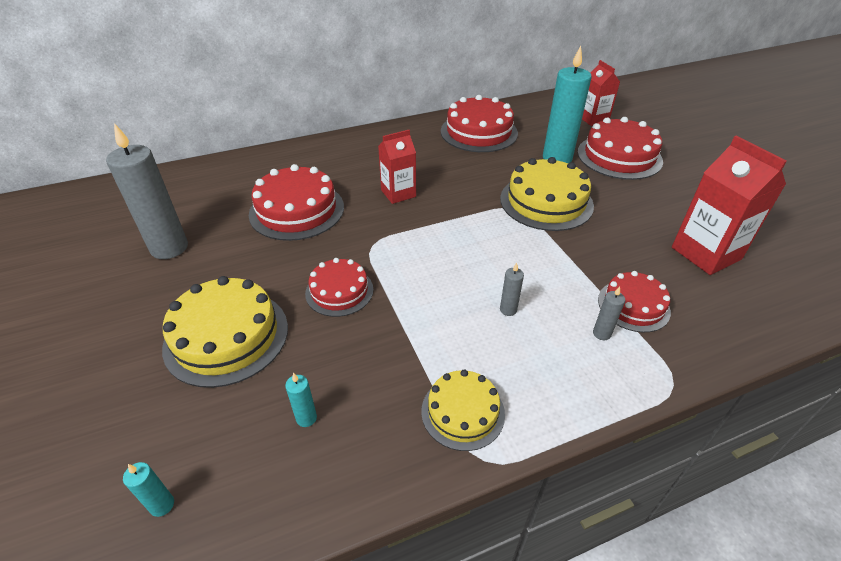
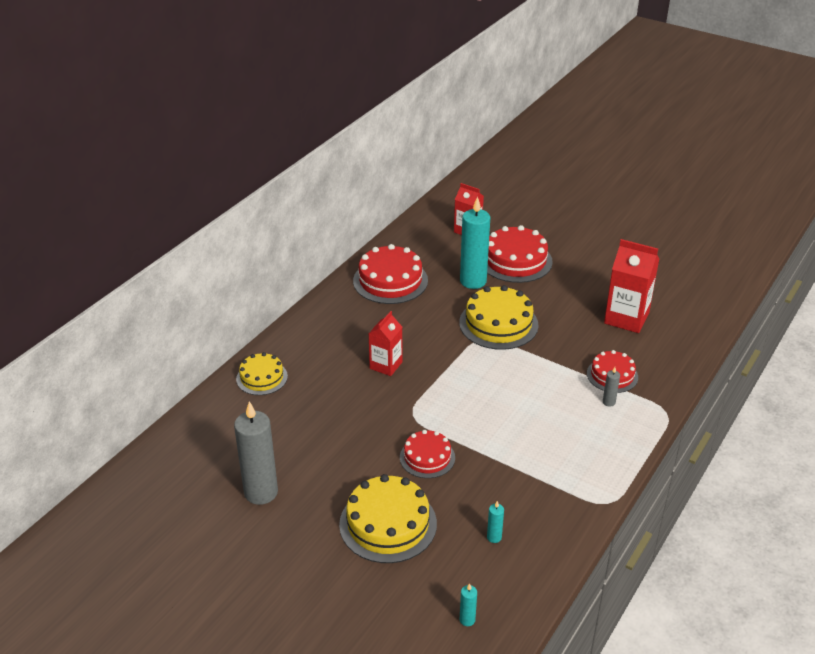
camera: 35 degrees left, 5 degrees down
red cake [249,164,344,241] -> none
yellow cake [421,369,505,451] -> yellow cake moved to [236,352,288,395]
grey candle [500,263,524,316] -> none

